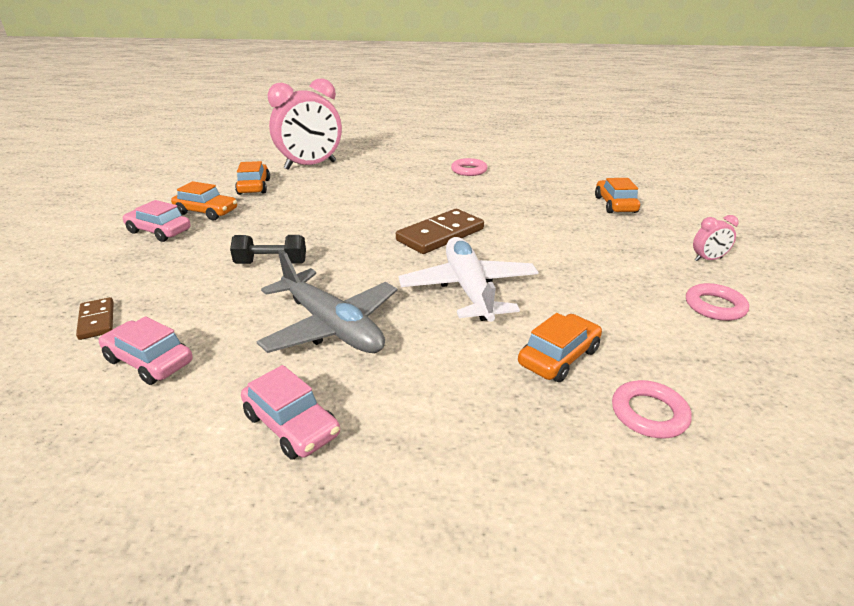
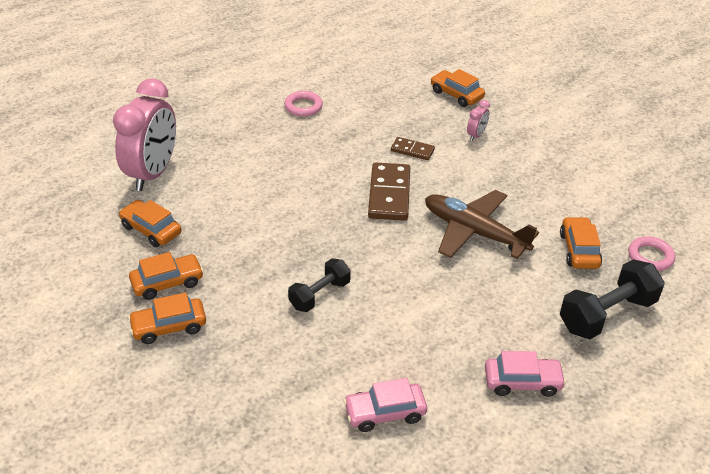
camera: 45 degrees left, 10 degrees up
brown domino [76,297,114,340] -> brown domino moved to [391,137,435,160]
pink car [123,200,191,242] -> orange car [128,293,206,344]
grey plane [256,250,397,353] -> none
white plane [399,237,539,322] -> brown plane [425,190,539,259]
pink ring [686,283,749,321] -> none
pink clock [693,215,739,261] -> pink clock moved to [467,100,490,141]
none -> black dumbbell [560,259,665,339]

